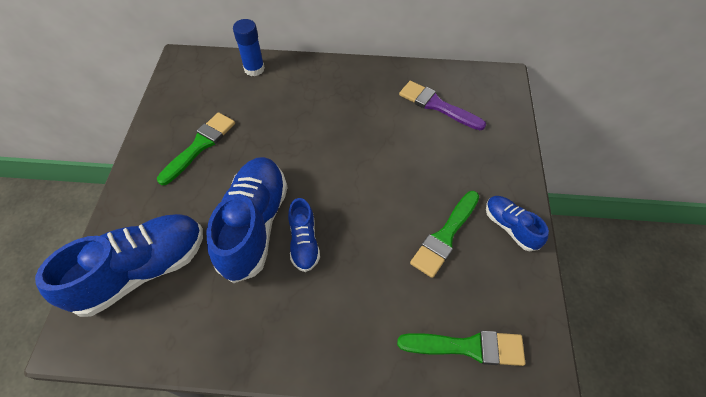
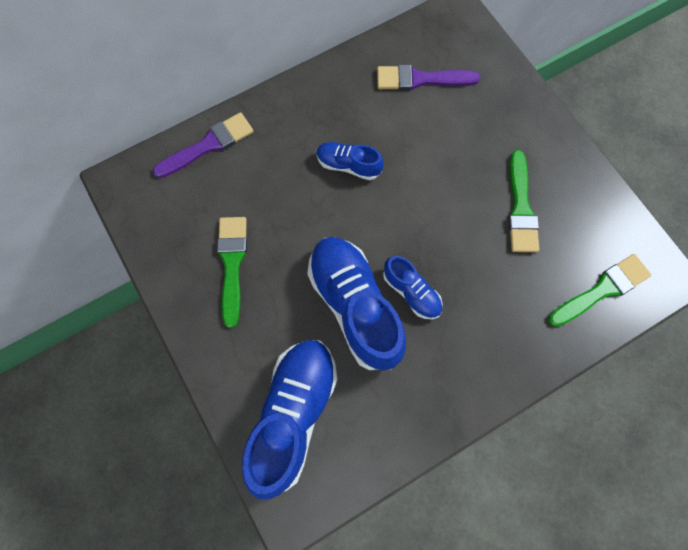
camera: 35 degrees left, 15 degrees up
blue glue stick [233,19,265,76] -> purple brush [152,112,254,178]
blue shoe [486,196,549,251] -> blue shoe moved to [316,142,384,180]

